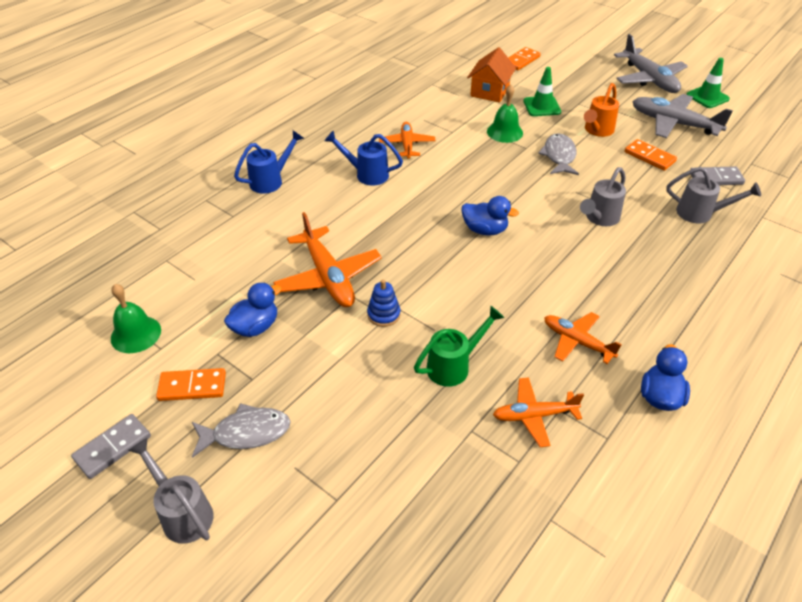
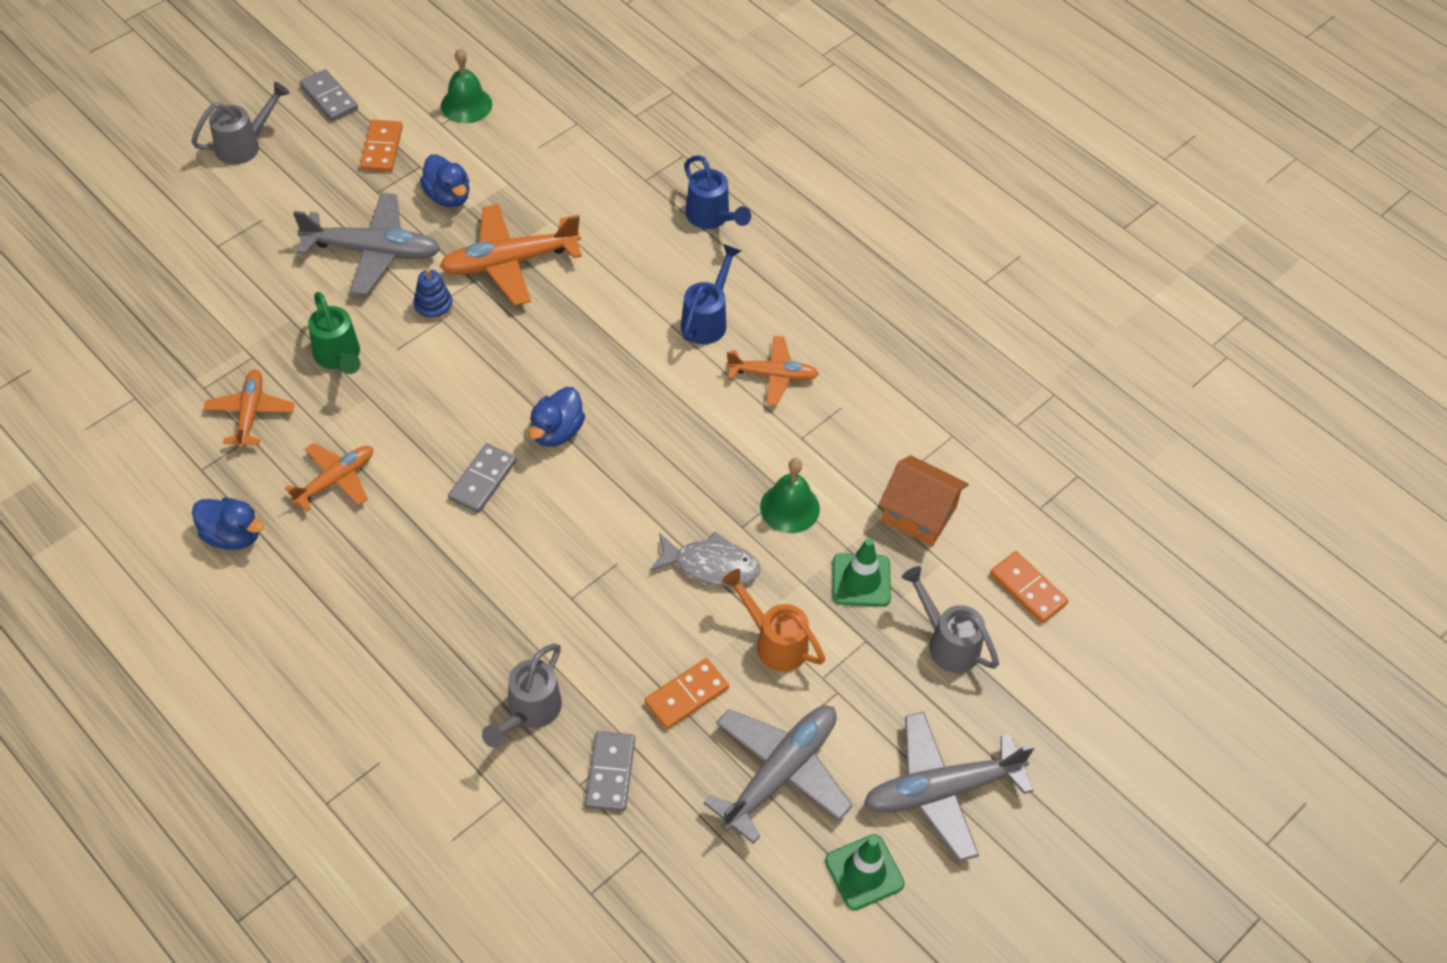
camera: 95 degrees right, 10 degrees up
grey fish [192,403,291,458] -> none
grey watering can [580,167,626,226] -> grey watering can moved to [902,566,999,673]
none -> grey plane [293,193,441,295]
none -> grey domino [448,443,516,513]

